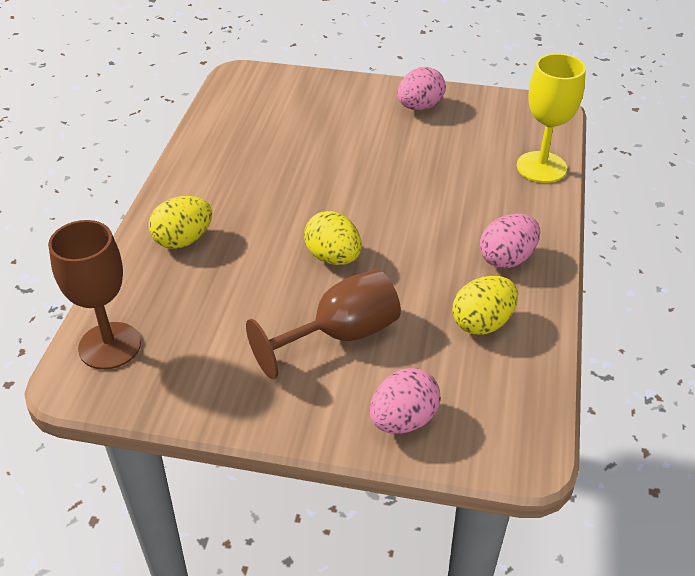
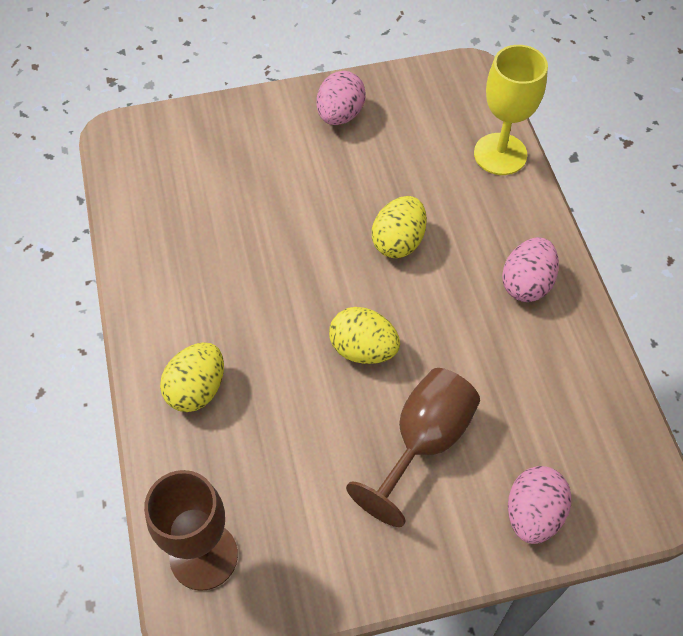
camera: 25 degrees left, 15 degrees up
yellow egg [452,276,518,335] -> yellow egg moved to [372,196,427,258]

